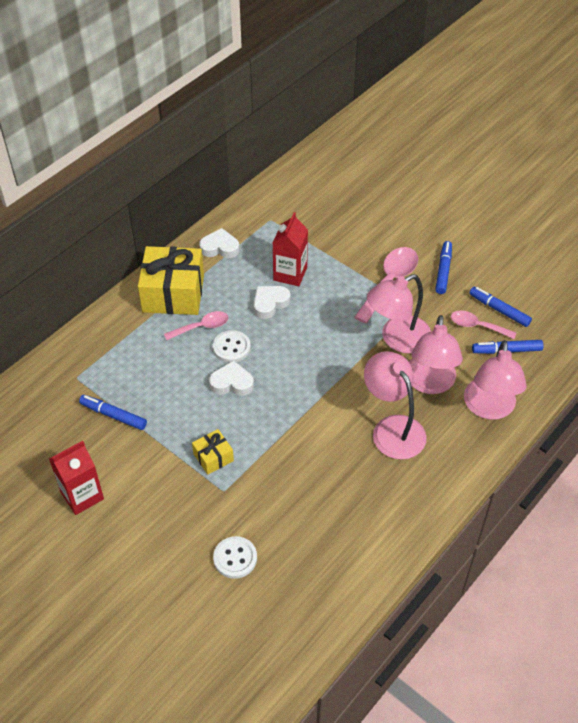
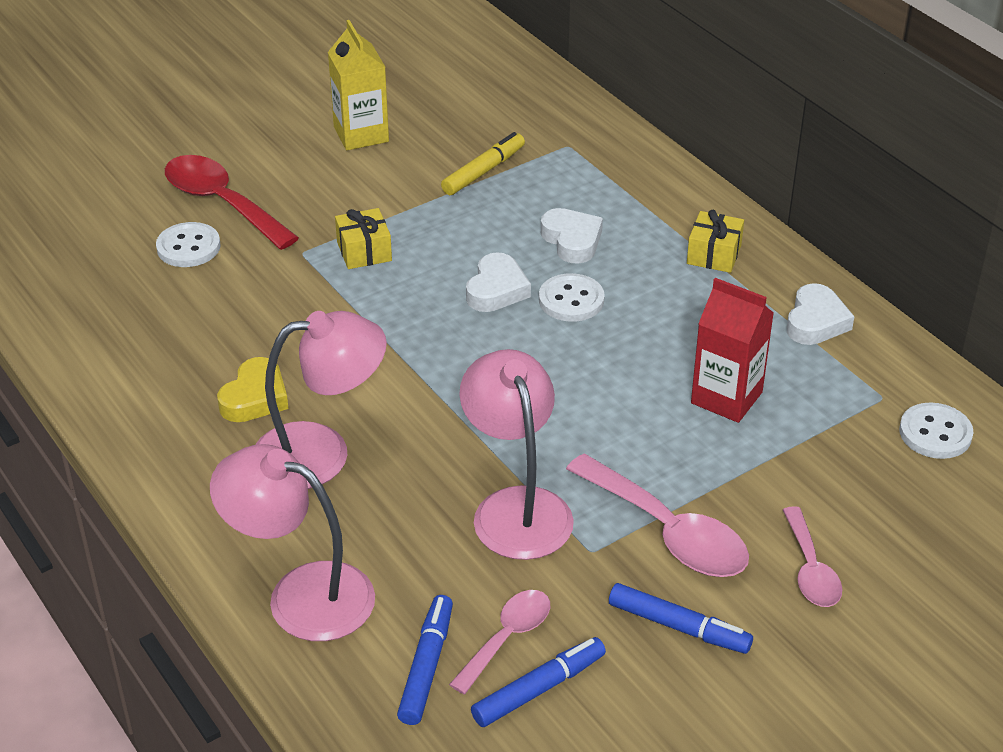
camera: 105 degrees right, 10 degrees down
red carton [49,441,104,515] -> yellow carton [328,20,389,150]
blue marker [79,395,147,430] -> yellow marker [441,132,525,195]
yellow gift [138,246,204,315] -> yellow gift [687,210,744,273], size x0.48
pink spoon [164,311,229,340] -> pink spoon moved to [783,506,842,607]
white heart [254,286,291,319] -> white heart moved to [541,208,603,264]
pink lamp [409,315,463,394] -> none
none -> red spoon [165,155,299,250]
none -> yellow heart [217,357,289,422]
none -> white button [899,402,973,459]

